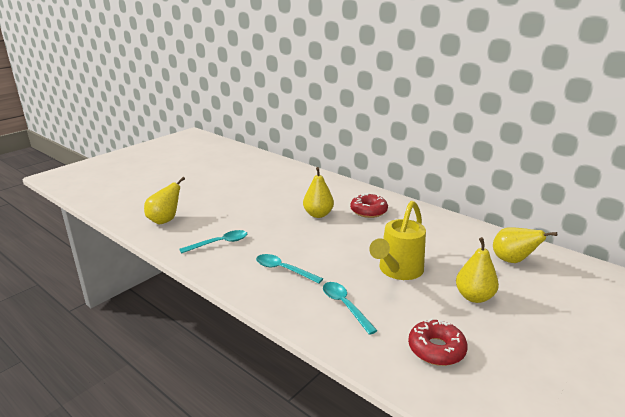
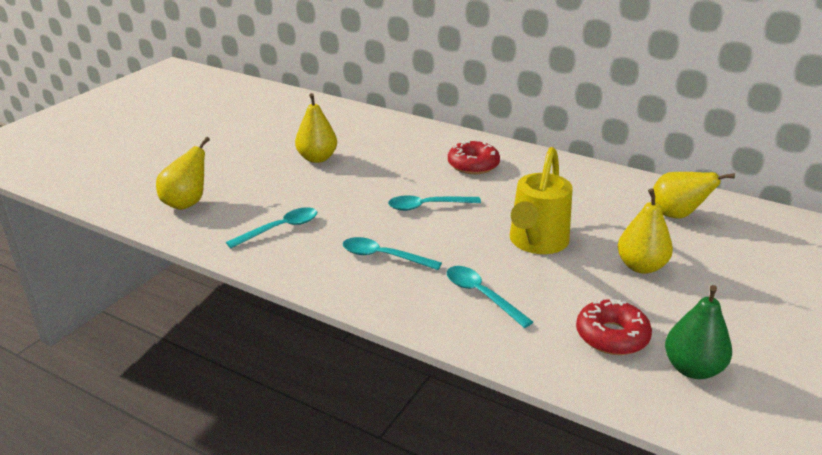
camera: 10 degrees left, 5 degrees up
yellow pear [303,167,334,218] -> yellow pear moved to [295,93,337,163]
none -> turquoise spoon [388,195,481,211]
none -> green pear [665,285,732,379]

